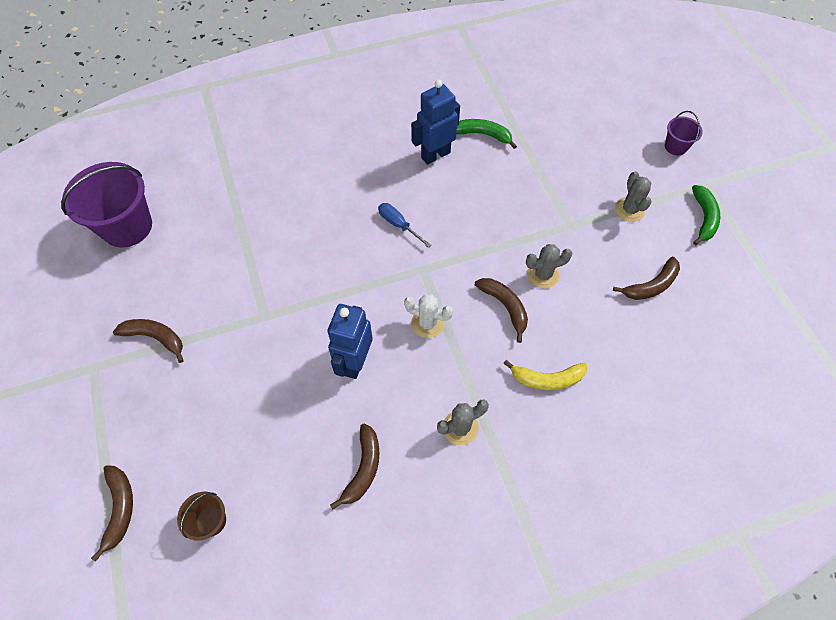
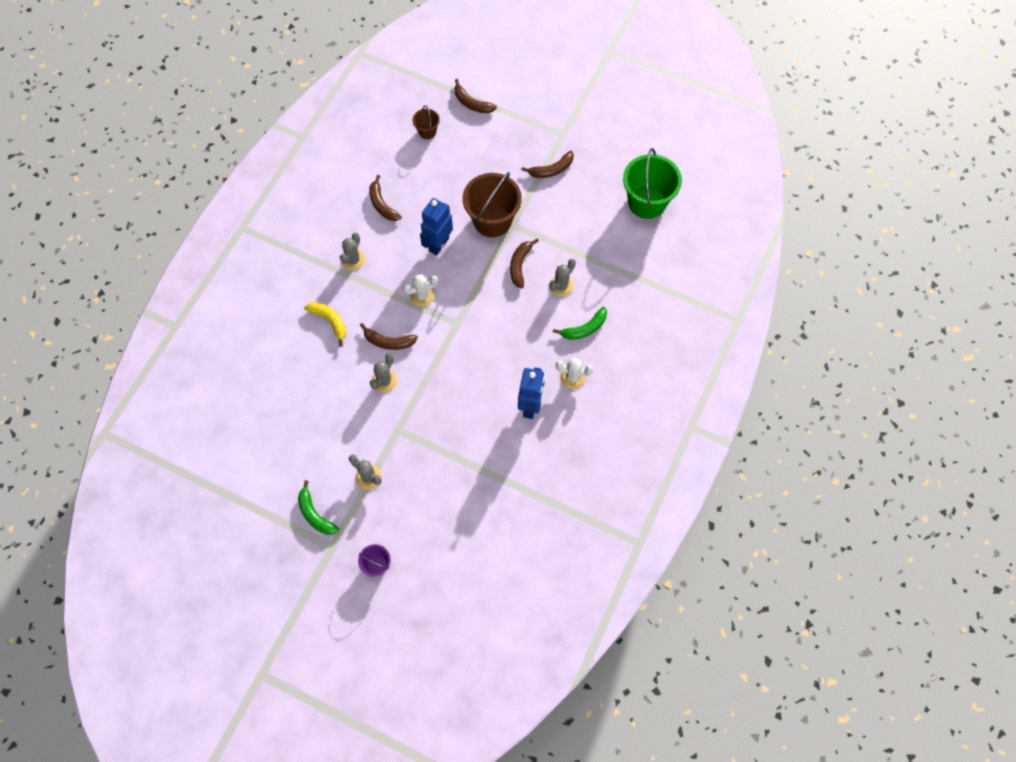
camera: 135 degrees right, 5 degrees up
purple bucket [61,162,152,248] -> green bucket [623,148,682,219]
blue robot [327,304,373,379] -> blue robot turned 120 degrees counterclockwise [420,198,453,255]
blue screwdriver [378,203,431,248] -> none
green banana [457,119,517,149] -> green banana moved to [553,307,607,340]
yellow banana [503,360,587,390] -> yellow banana turned 90 degrees clockwise [304,302,346,347]
brown banana [613,257,680,300] -> brown banana moved to [510,239,539,288]
none -> brown bucket [462,172,522,237]
none -> grey cactus [549,259,576,297]
none -> white cactus [556,358,593,389]

